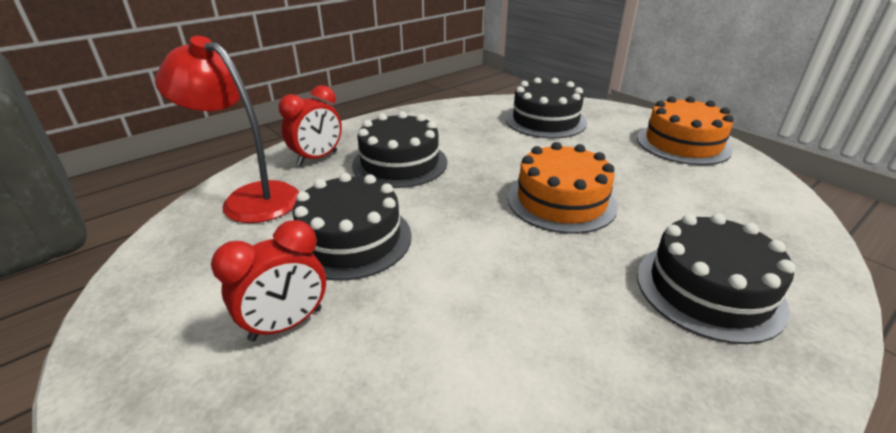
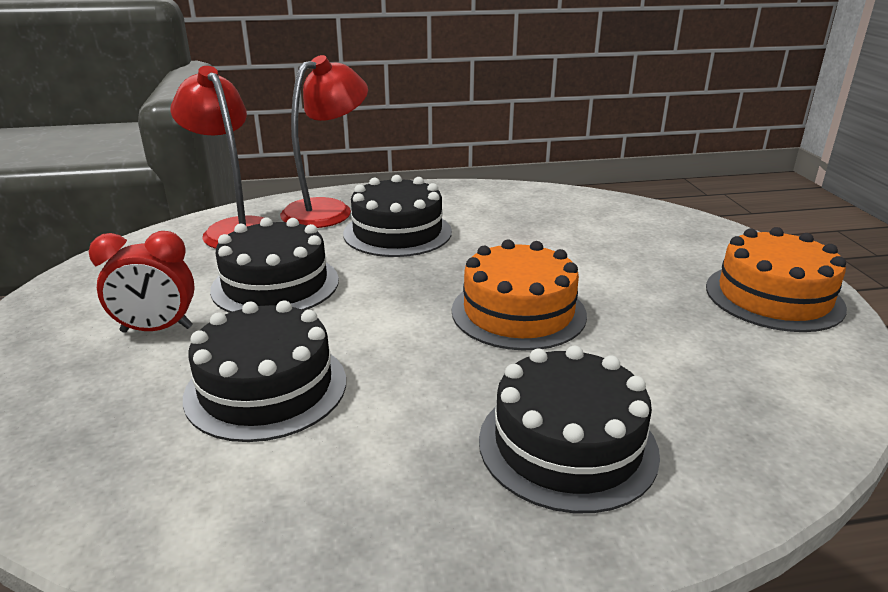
camera: 30 degrees right, 5 degrees down
red clock [278,85,342,166] -> red lamp [280,55,368,228]
black cake [505,77,587,138] -> black cake moved to [183,301,346,442]

